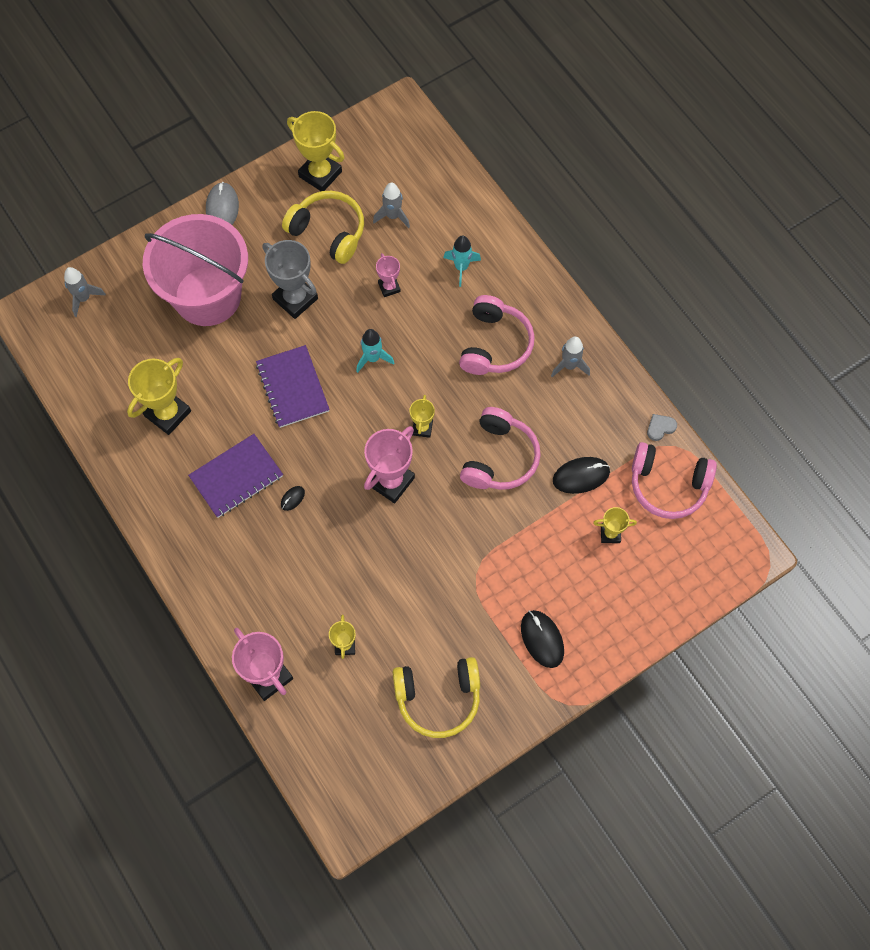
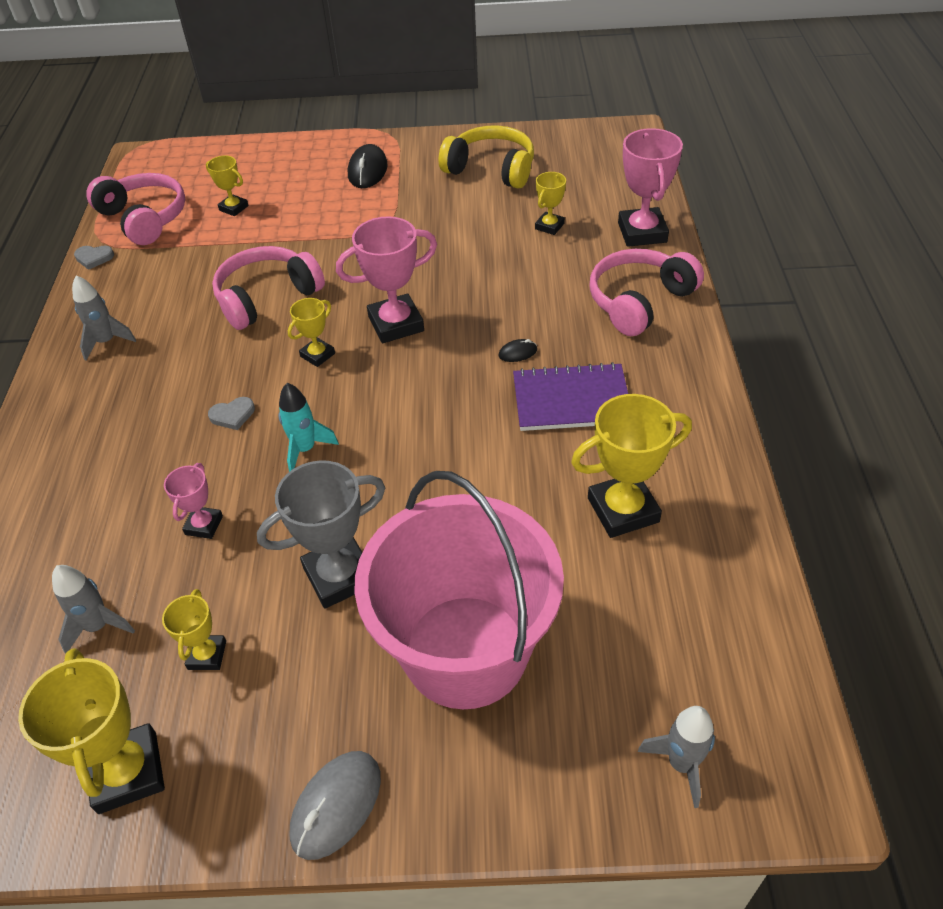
camera: 145 degrees left, 20 degrees down
purple notebook [256,345,330,428] -> none
grey trophy [263,240,318,319] -> grey trophy turned 75 degrees clockwise [257,461,385,609]
yellow headphones [282,191,364,264] -> yellow trophy [162,589,226,670]
turquoise rocket [443,235,481,287] -> none
pink headphones [459,295,535,375] -> pink headphones moved to [589,249,704,336]
black mouse [553,457,610,494] -> none
none -> grey heart [208,397,255,430]

